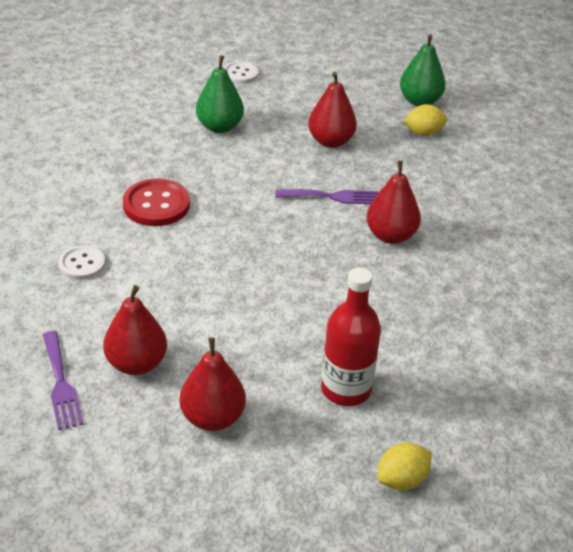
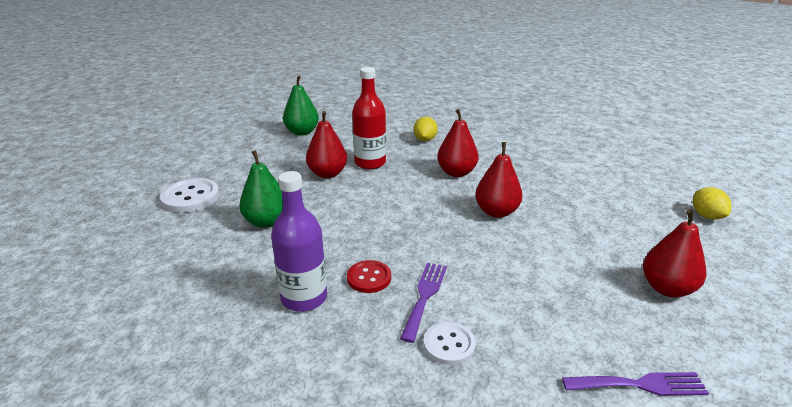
camera: 70 degrees left, 10 degrees down
red pear [103,285,167,375] -> red pear moved to [475,142,522,218]
red button [123,179,190,226] -> red button [347,260,391,293], size x0.64
white button [223,61,259,84] -> white button [160,178,219,213], size x1.56
purple fork [275,189,379,204] -> purple fork moved to [400,263,447,343]
red bottle [321,267,381,406] -> red bottle moved to [352,67,386,169]
yellow lemon [403,104,447,136] -> yellow lemon moved to [414,116,438,141]
none -> purple bottle [271,171,327,312]

